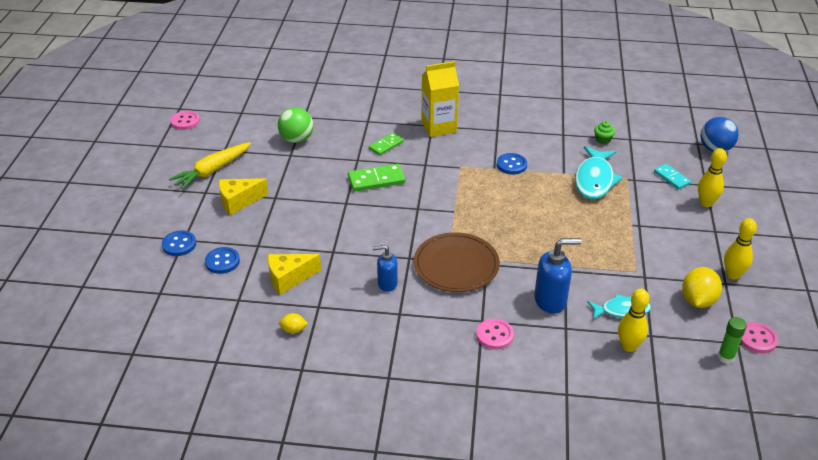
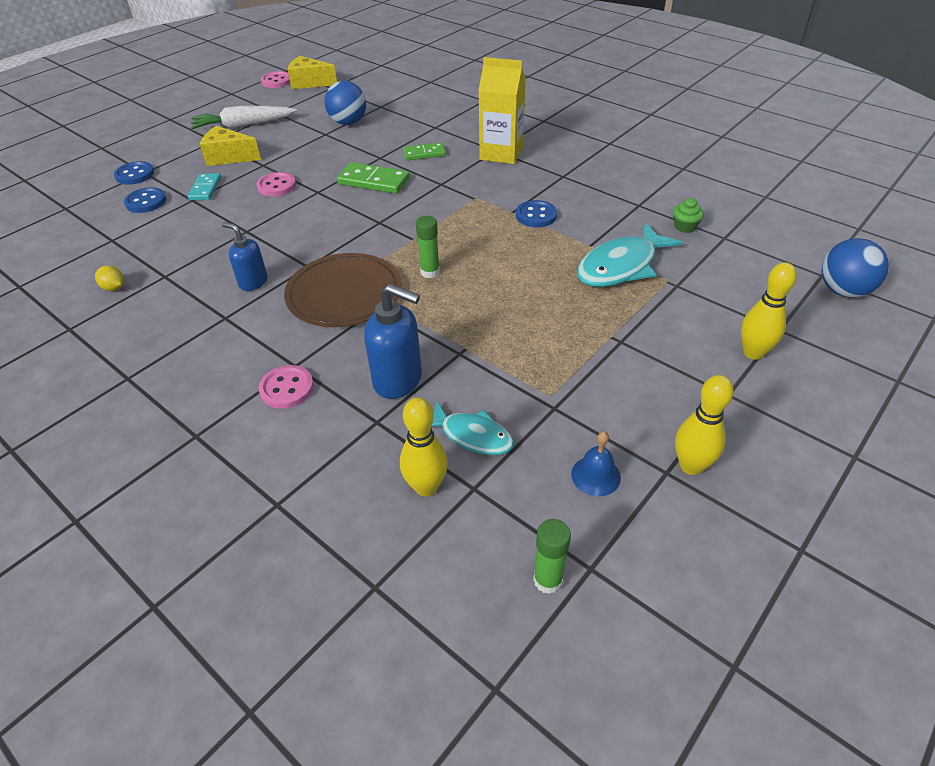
camera: 35 degrees right, 5 degrees up
yellow carrot [169,142,251,190] -> white carrot [191,106,297,129]
yellow cheese [268,254,321,295] -> yellow cheese moved to [288,56,337,89]
green ball [278,107,313,143] -> blue ball [324,81,366,125]
turquoise domino [654,164,691,190] -> turquoise domino moved to [188,173,221,200]
yellow lemon [682,267,722,308] -> blue bell [571,431,621,496]
pink button [740,322,778,353] -> pink button moved to [256,172,296,197]
none -> green glue stick [416,216,440,278]

